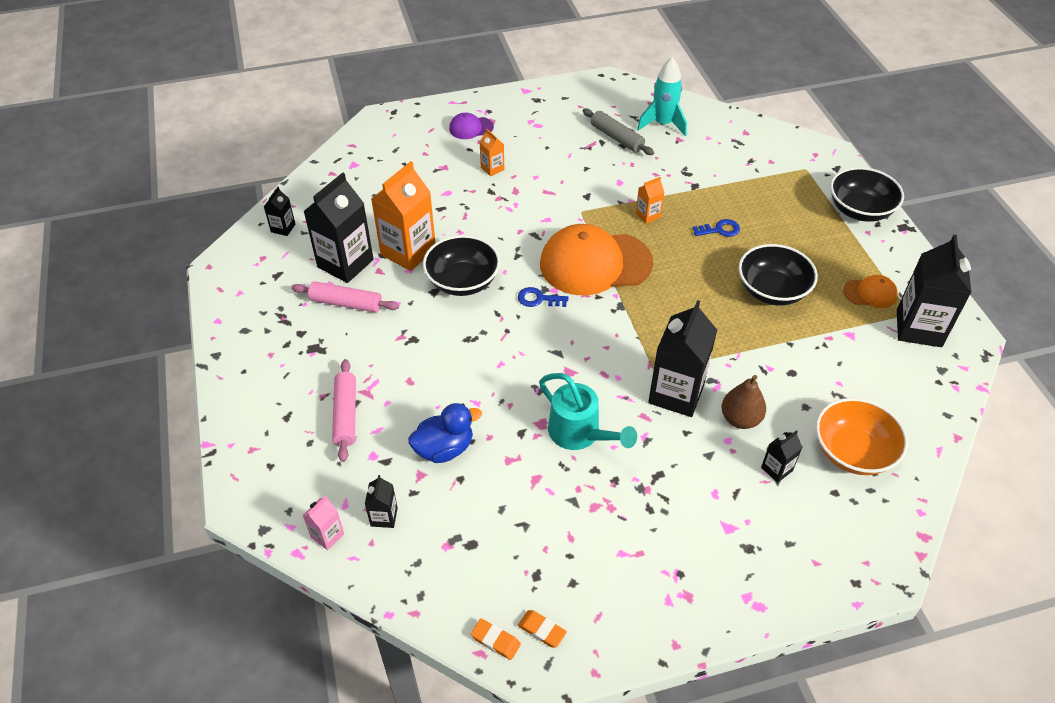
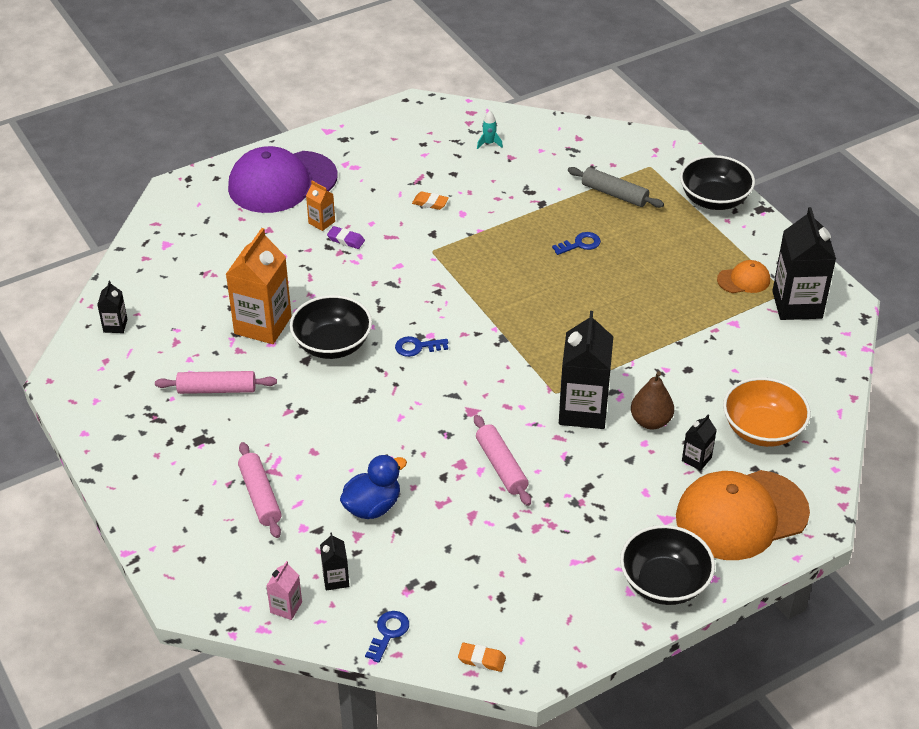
camera: 15 degrees left, 5 degrees down
black carton [303,172,374,283] -> none
purple cap [449,113,494,139] -> purple cap [228,146,338,213], size x2.21
orange eraser [518,610,567,647] -> orange eraser moved to [412,191,449,210]
turquoise watering can [539,373,637,450] -> pink rolling pin [474,415,531,506]
orange cap [540,224,653,295] -> orange cap moved to [676,470,810,560]
grey rolling pin [583,108,654,155] -> grey rolling pin moved to [568,167,664,208]
orange carton [636,177,664,224] -> none
turquoise rocket [637,57,687,136] -> turquoise rocket [477,111,503,149], size x0.48
black bowl [739,244,818,306] -> black bowl moved to [620,525,715,605]
none -> purple eraser [327,226,365,249]
none -> blue key [365,611,409,663]

